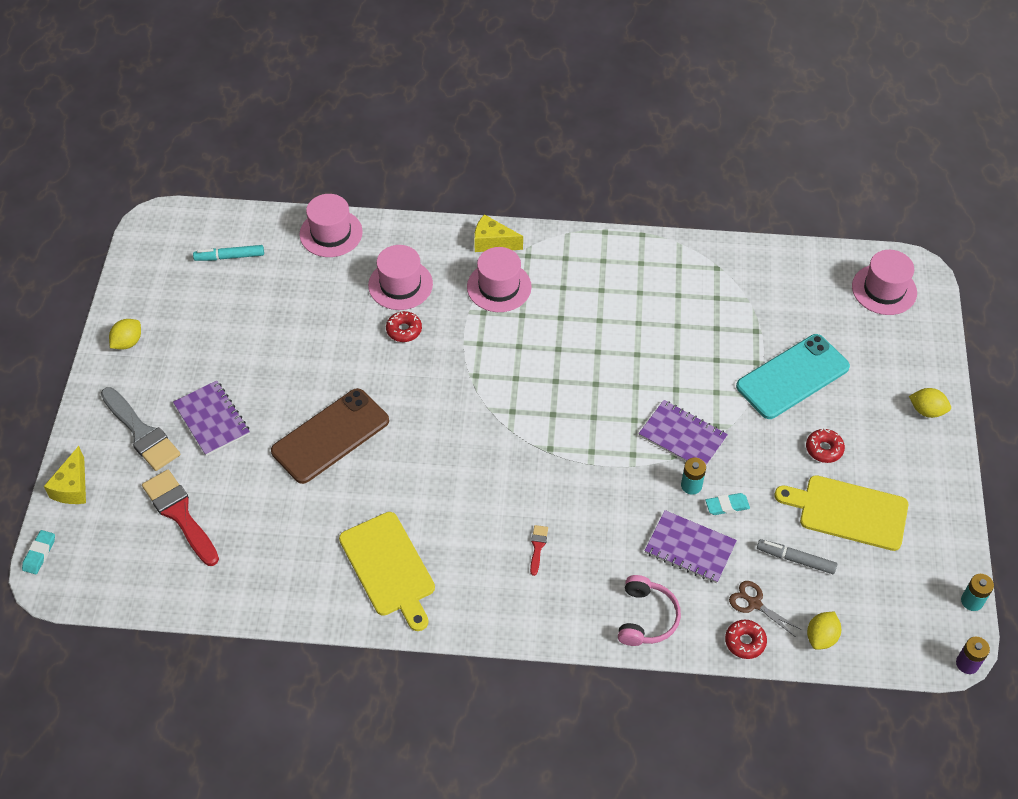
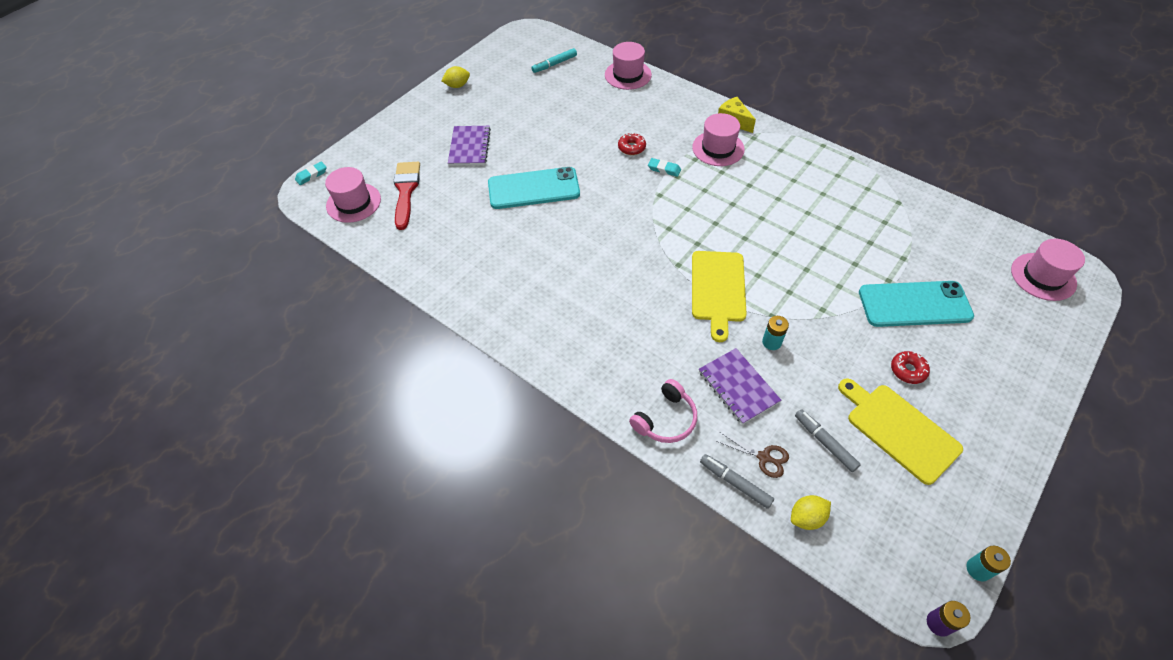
camera: 35 degrees right, 0 degrees up
yellow cheese [44,446,86,504] -> none
grey brush [101,387,180,471] -> none
turquoise marker [193,245,264,261] -> turquoise marker turned 60 degrees counterclockwise [531,48,577,73]
brown phone [271,388,389,484] -> turquoise phone [488,167,580,209]
yellow cutting board [339,512,435,631] -> yellow cutting board moved to [692,251,747,342]
pink hat [368,245,433,310] -> pink hat moved to [325,167,381,223]
red brush [530,525,548,576] -> none
purple notebook [639,400,728,466] -> none
turquoise eraser [705,493,750,515] -> turquoise eraser moved to [648,158,681,177]
red donut [725,620,767,659] -> grey marker [700,454,774,509]
brown scissors [729,581,802,636] -> brown scissors turned 135 degrees clockwise [716,432,789,478]
yellow lemon [909,388,951,418] -> none

